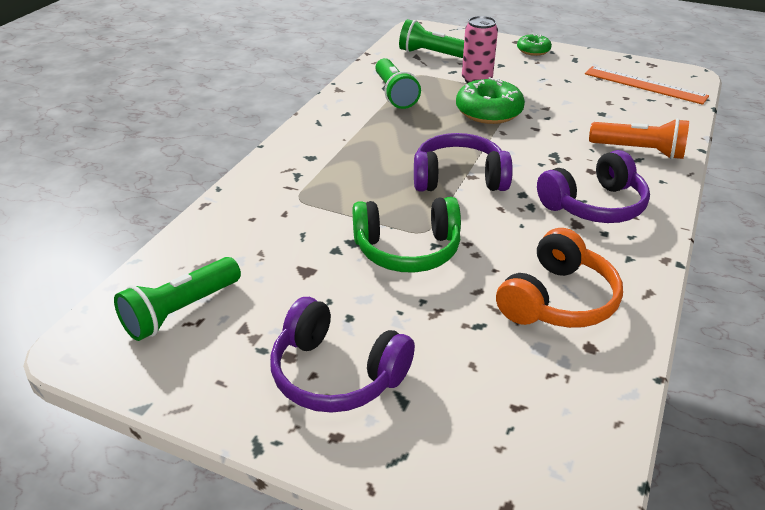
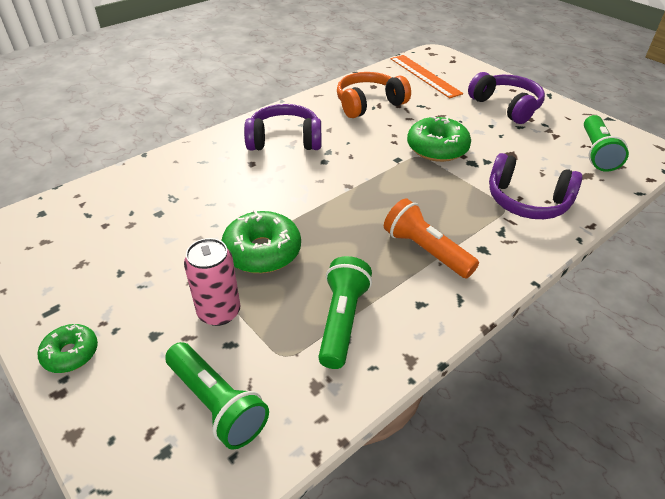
camera: 155 degrees left, 5 degrees up
green flashlight [114,257,241,341] -> green flashlight turned 120 degrees clockwise [584,115,629,172]
green headphones [353,197,461,273] -> green donut [407,116,471,162]
purple headphones [414,133,513,191] -> purple headphones moved to [489,153,582,219]
orange ruler [585,66,709,105] -> orange ruler moved to [391,55,463,98]
orange flashlight [589,118,689,160] -> orange flashlight moved to [384,198,479,278]

